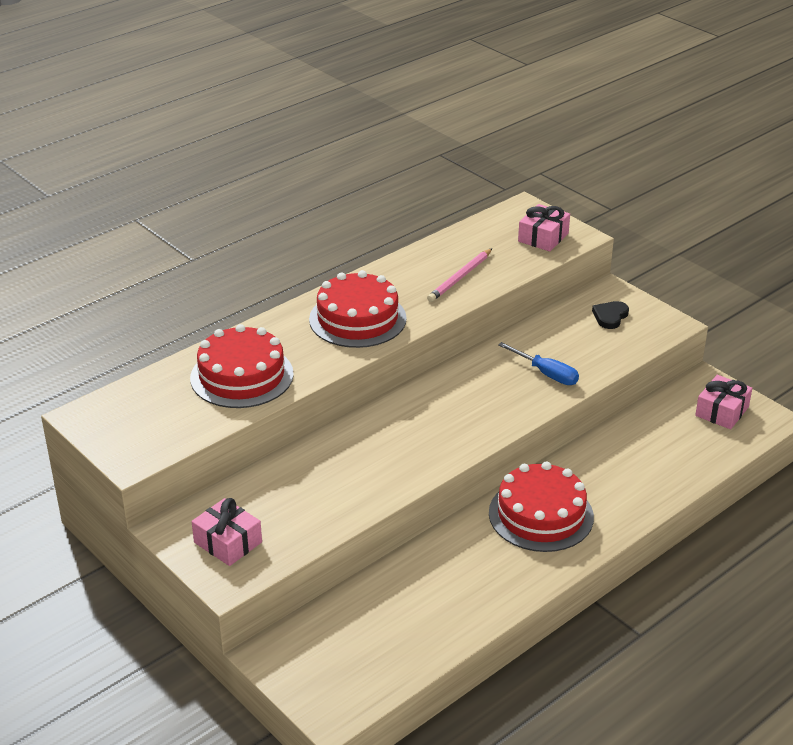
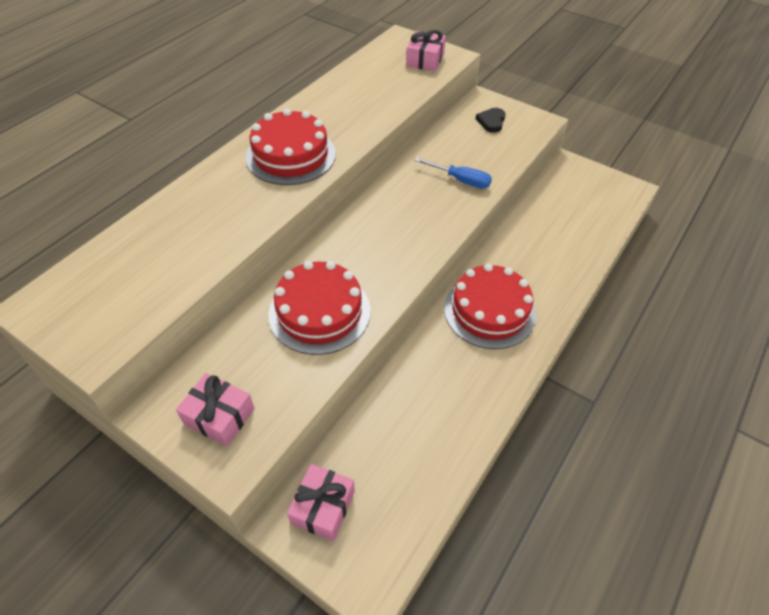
camera: 15 degrees left, 15 degrees up
red cake [190,324,294,408] -> red cake moved to [268,261,371,355]
pink pencil [427,248,492,302] -> none
pink gift [695,375,752,429] -> pink gift moved to [287,464,355,541]

